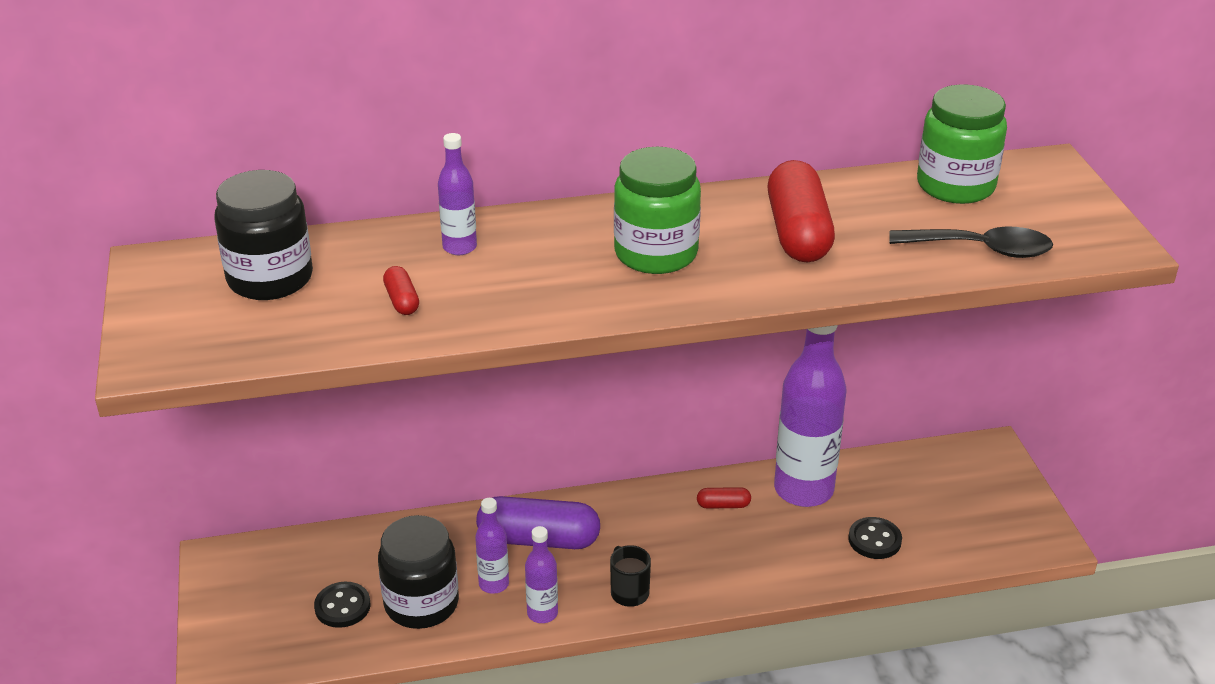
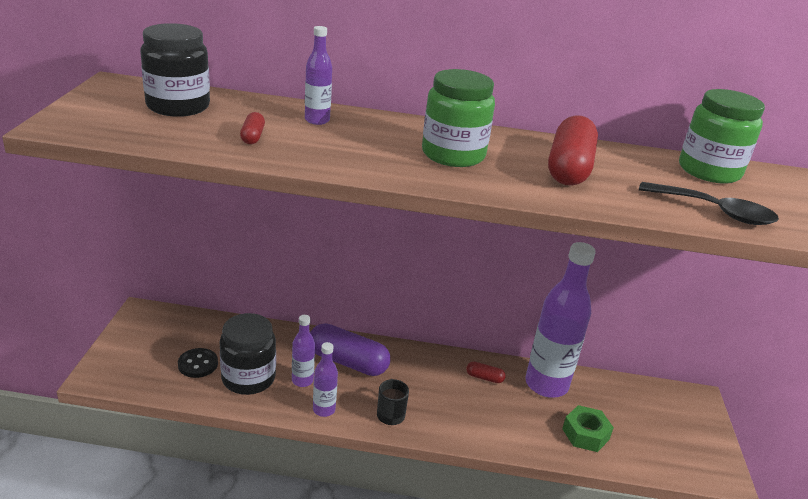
camera: 15 degrees right, 5 degrees down
black button [848,517,902,559] -> green nut [562,405,614,452]

